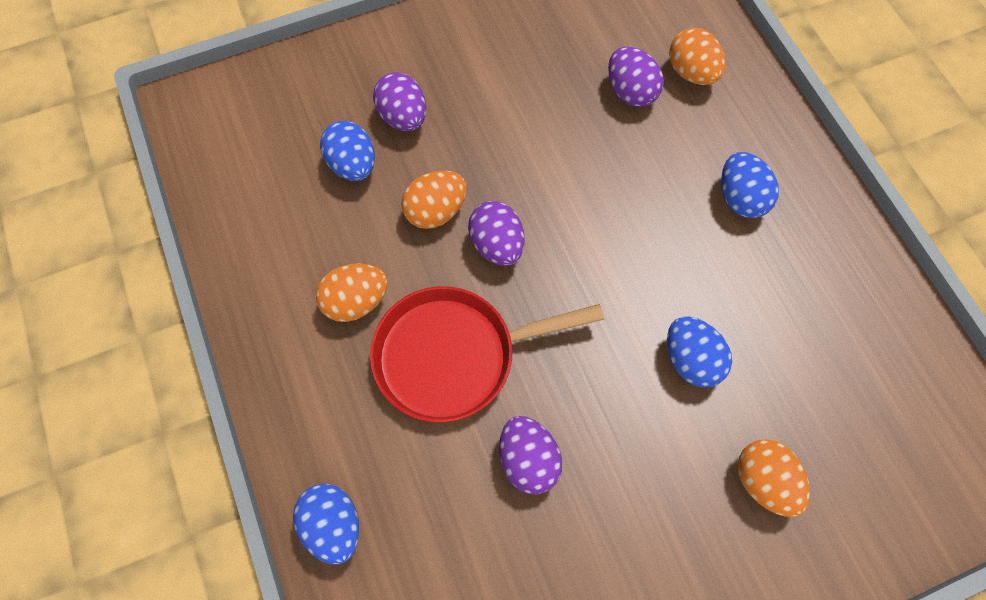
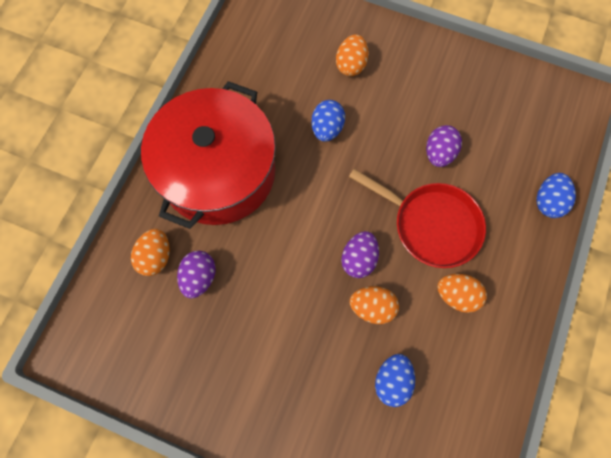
camera: 135 degrees left, 5 degrees up
purple egg [373,72,426,131] -> none
blue egg [721,152,779,218] -> red pot [141,81,276,229]

